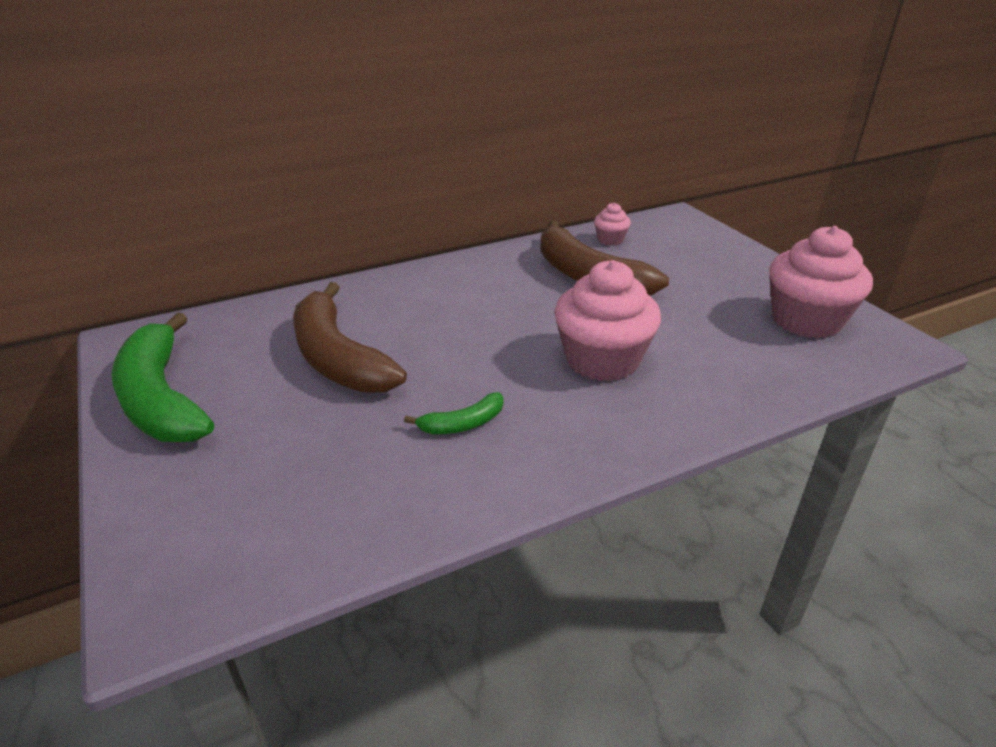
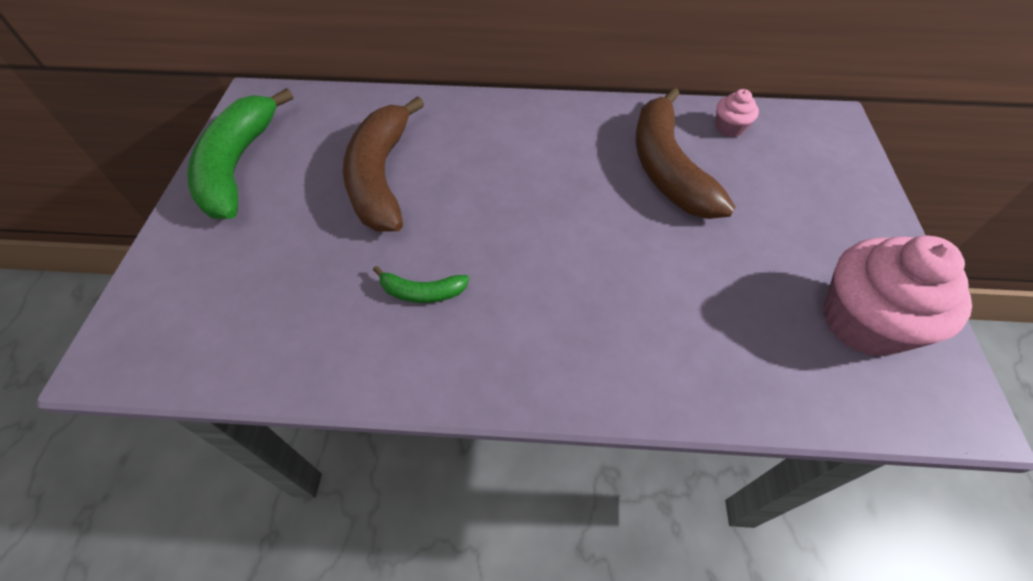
camera: 30 degrees right, 20 degrees up
pink cupcake [554,260,661,381] -> none

